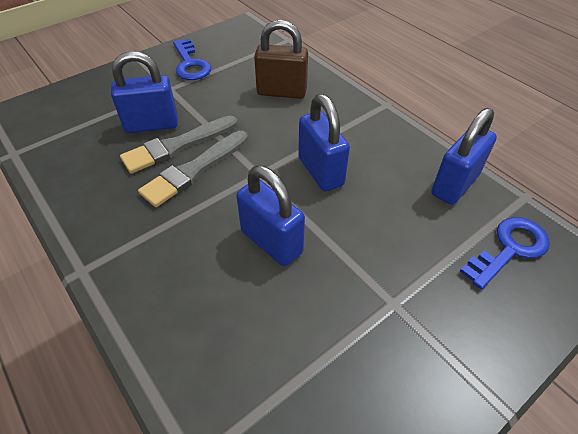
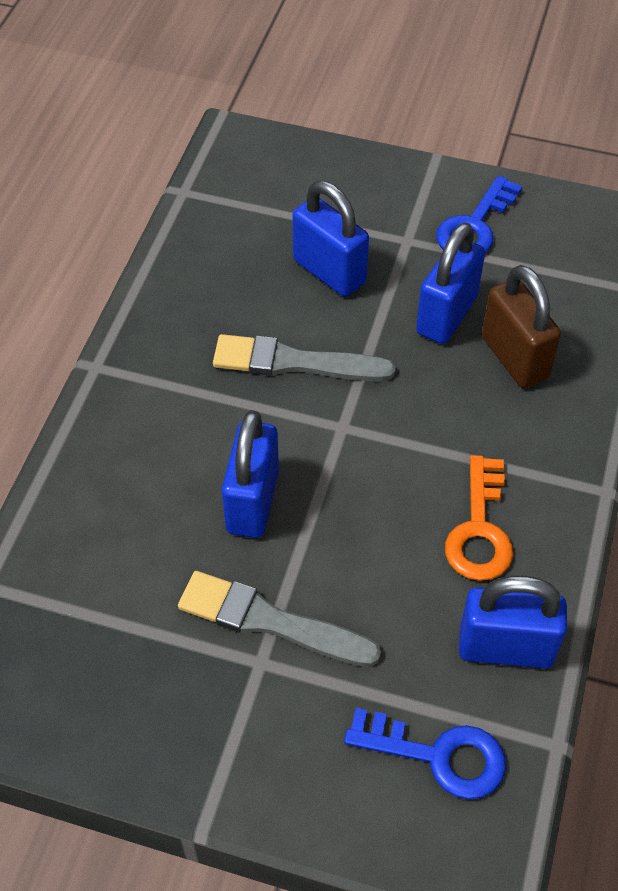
camera: 55 degrees right, 5 degrees up
grey brush [120,116,238,174] -> grey brush moved to [178,571,381,667]
blue padlock [298,94,350,192] -> blue padlock moved to [416,222,485,344]
none -> orange key [445,455,513,581]

